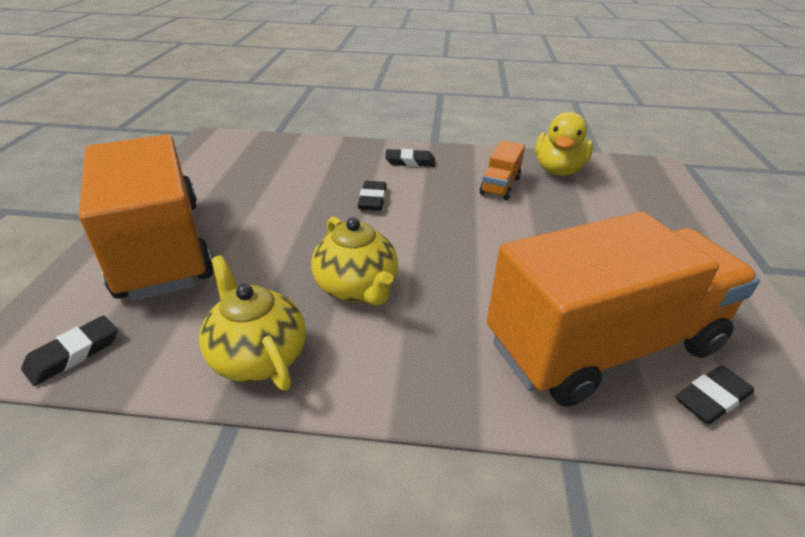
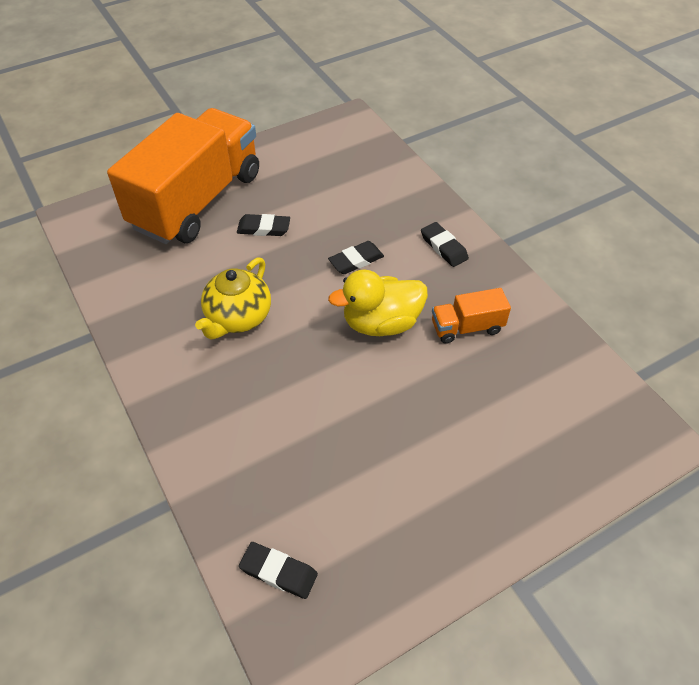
camera: 55 degrees right, 15 degrees up
black eraser [21,315,118,386] -> black eraser moved to [237,214,290,236]
yellow teapot [199,255,306,391] -> none
orange truck [487,211,760,407] -> none
yellow duck [535,112,593,176] -> yellow duck moved to [328,269,428,336]

